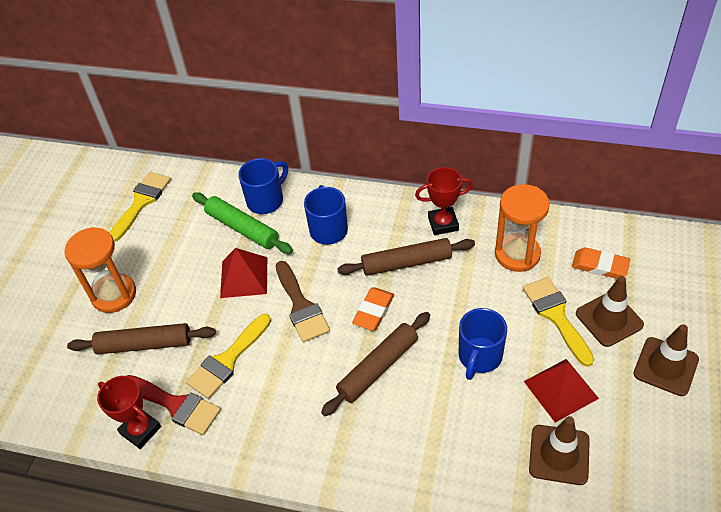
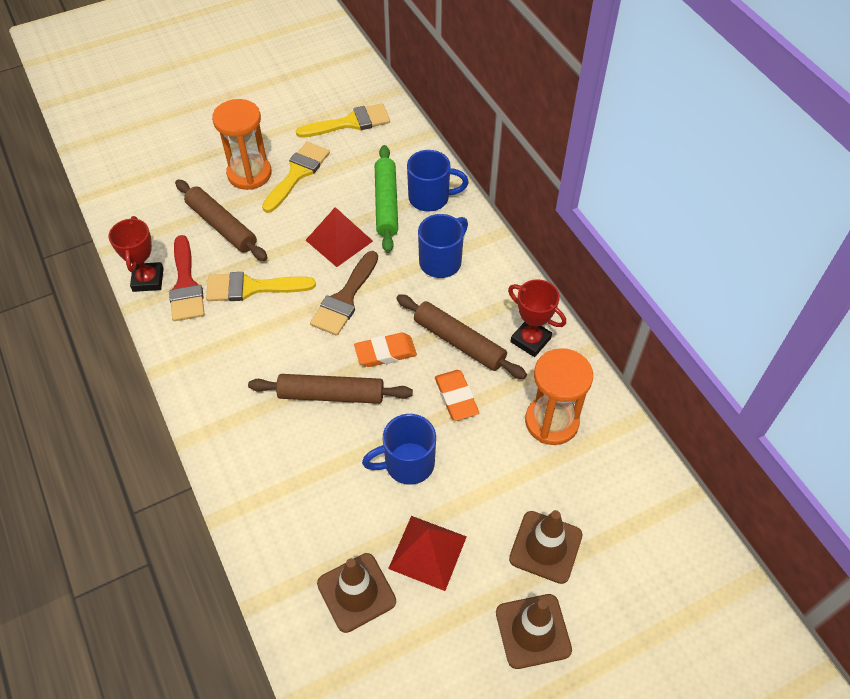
camera: 45 degrees right, 5 degrees up
yellow brush [523,277,594,367] -> yellow brush moved to [262,142,330,213]
orange eraser [572,247,630,279] -> orange eraser moved to [435,370,479,421]

